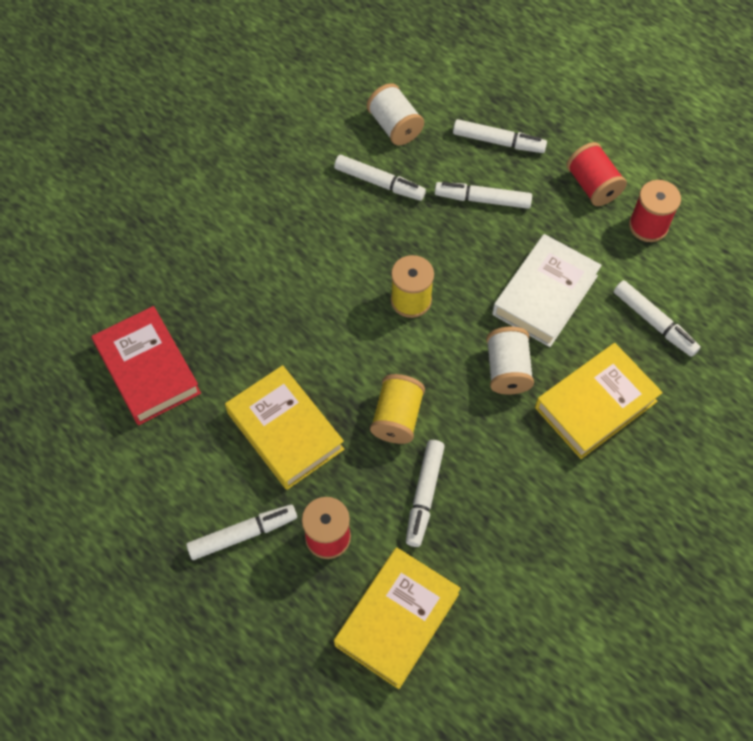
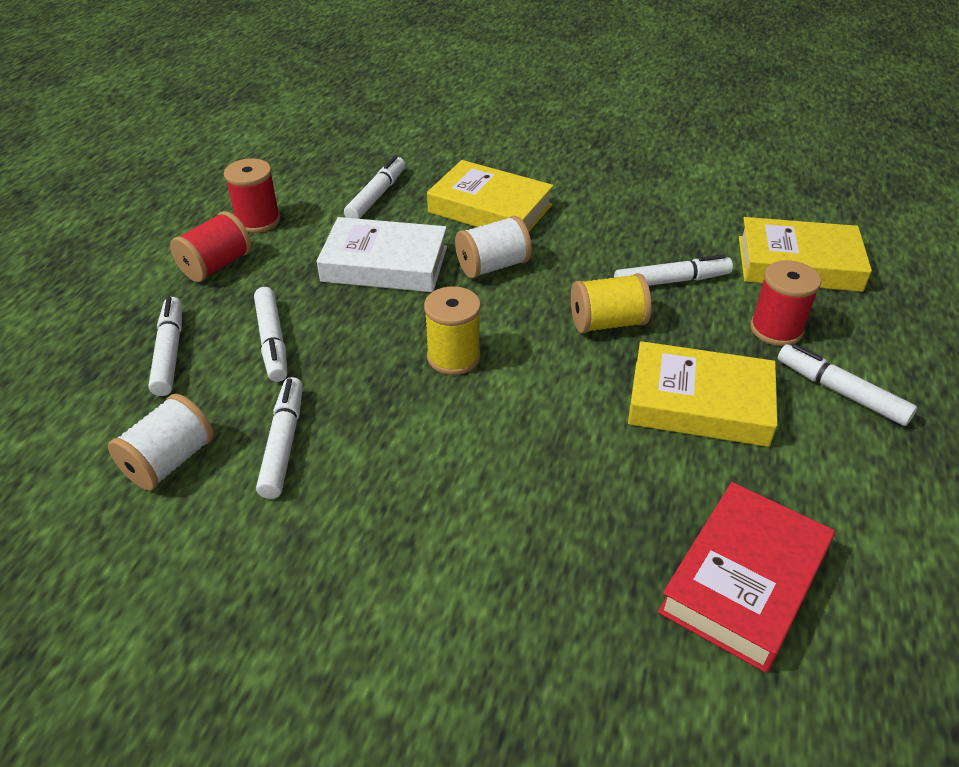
camera: 115 degrees left, 20 degrees down
yellow book [225,365,344,490] -> yellow book turned 75 degrees clockwise [628,341,778,447]

